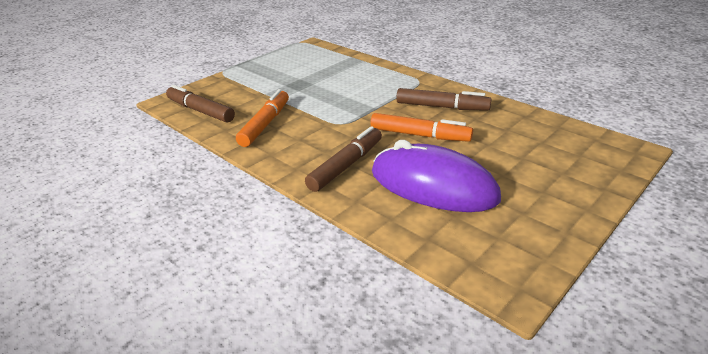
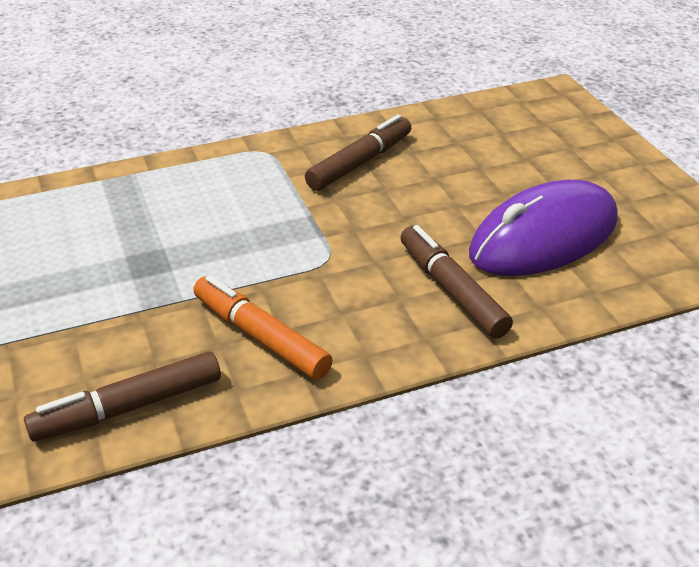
camera: 65 degrees left, 5 degrees up
orange marker [370,113,473,142] -> none

